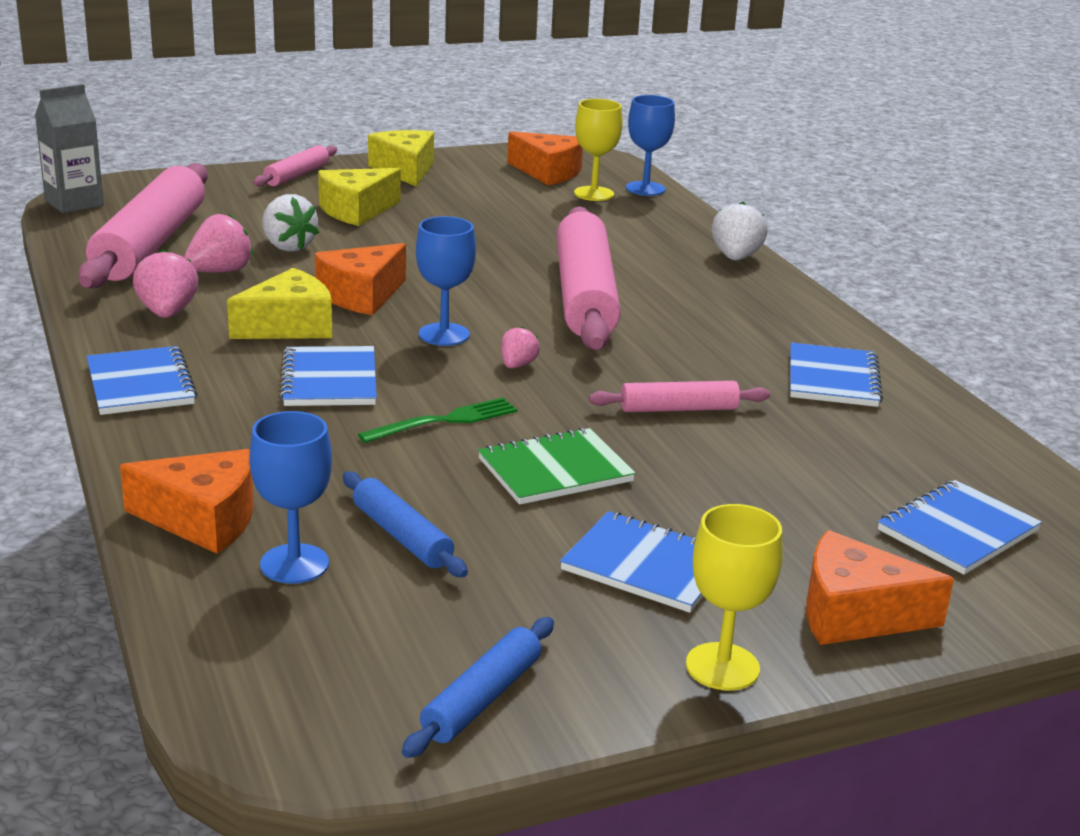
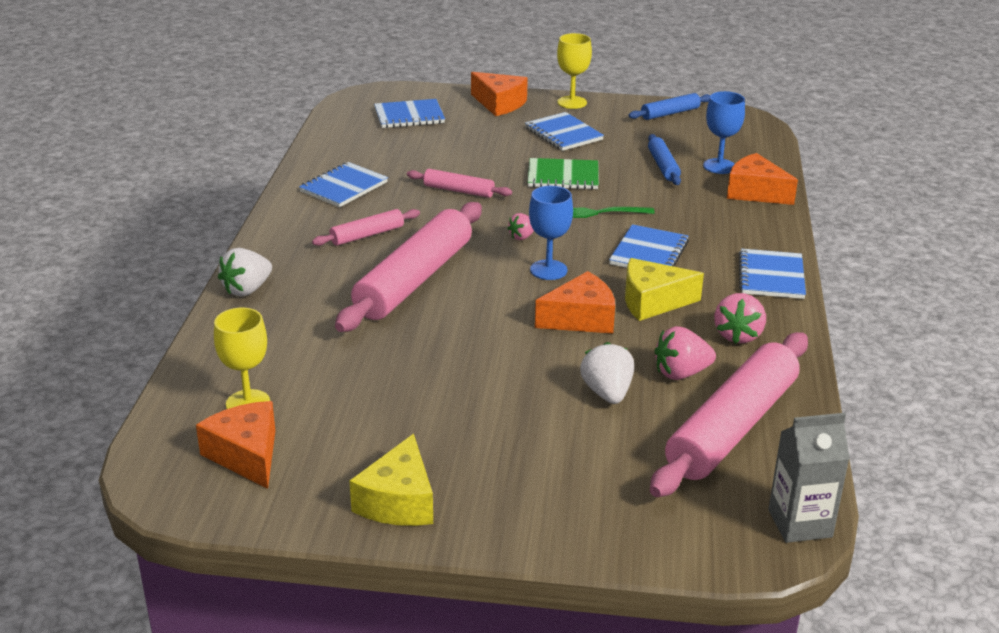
camera: 150 degrees left, 5 degrees up
pink rolling pin [253,145,337,187] -> pink rolling pin moved to [312,209,420,246]
yellow cheese [318,168,401,226] -> none
blue goblet [626,95,675,196] -> none

